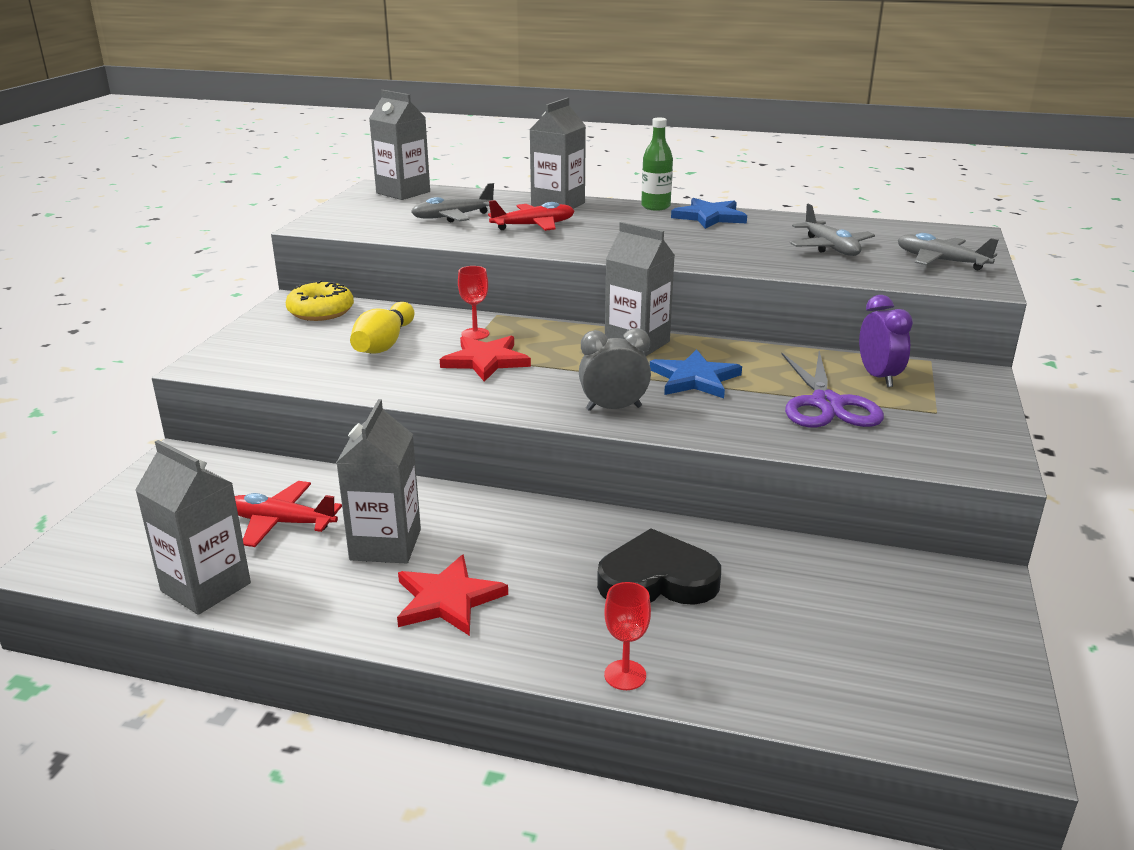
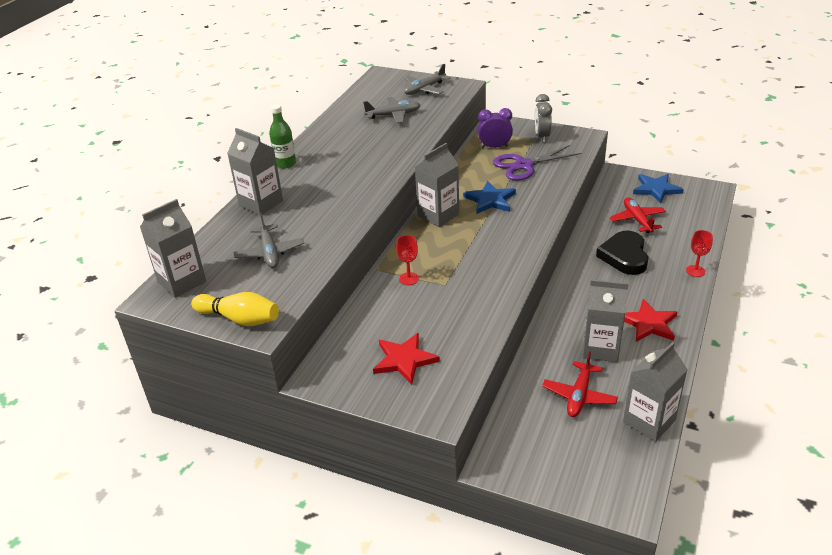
camera: 80 degrees left, 10 degrees up
yellow donut [286,280,354,321] -> none
yellow bowling pin [350,302,414,354] -> yellow bowling pin moved to [191,292,279,326]
red star [440,336,531,382] -> red star moved to [373,333,440,385]
red plane [488,200,574,231] -> red plane moved to [609,197,666,233]
grey clock [579,328,651,411] -> grey clock moved to [535,94,552,142]
blue star [671,198,747,229] -> blue star moved to [633,174,684,203]
purple scissors [781,351,884,428] -> purple scissors turned 150 degrees clockwise [493,145,581,181]

